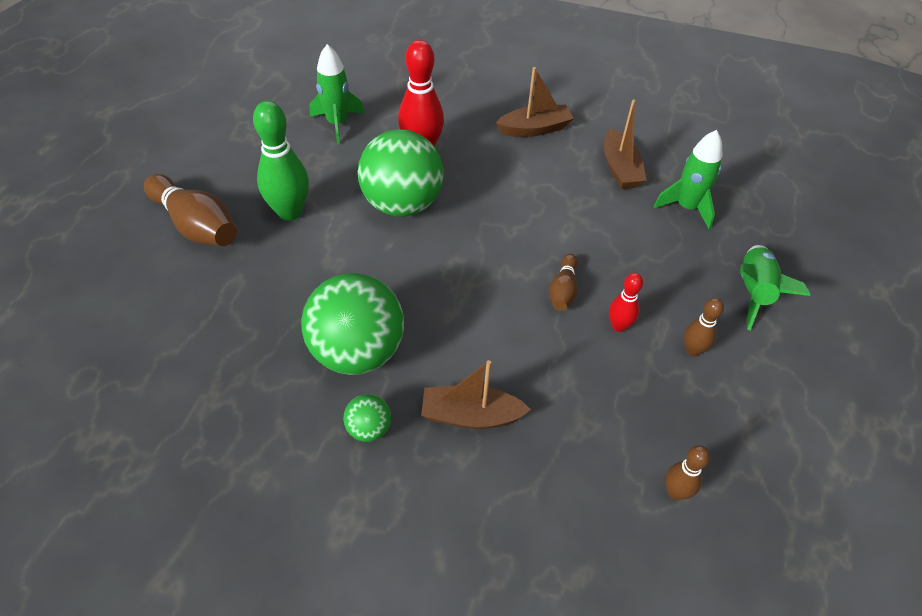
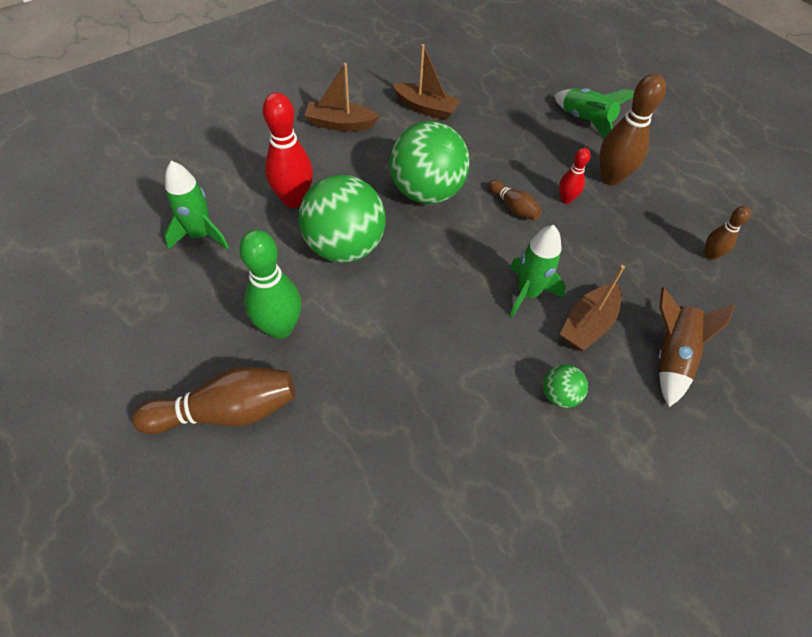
camera: 55 degrees left, 5 degrees up
green ball [301,273,404,375] -> green ball moved to [390,121,469,204]
brown boat [496,67,574,137] -> brown boat turned 105 degrees counterclockwise [305,63,380,131]
green rocket [653,130,722,229] -> green rocket moved to [509,225,566,318]
brown bowling pin [684,298,724,356] -> brown bowling pin [600,73,666,186], size x1.85
none -> brown rocket [659,287,735,407]

